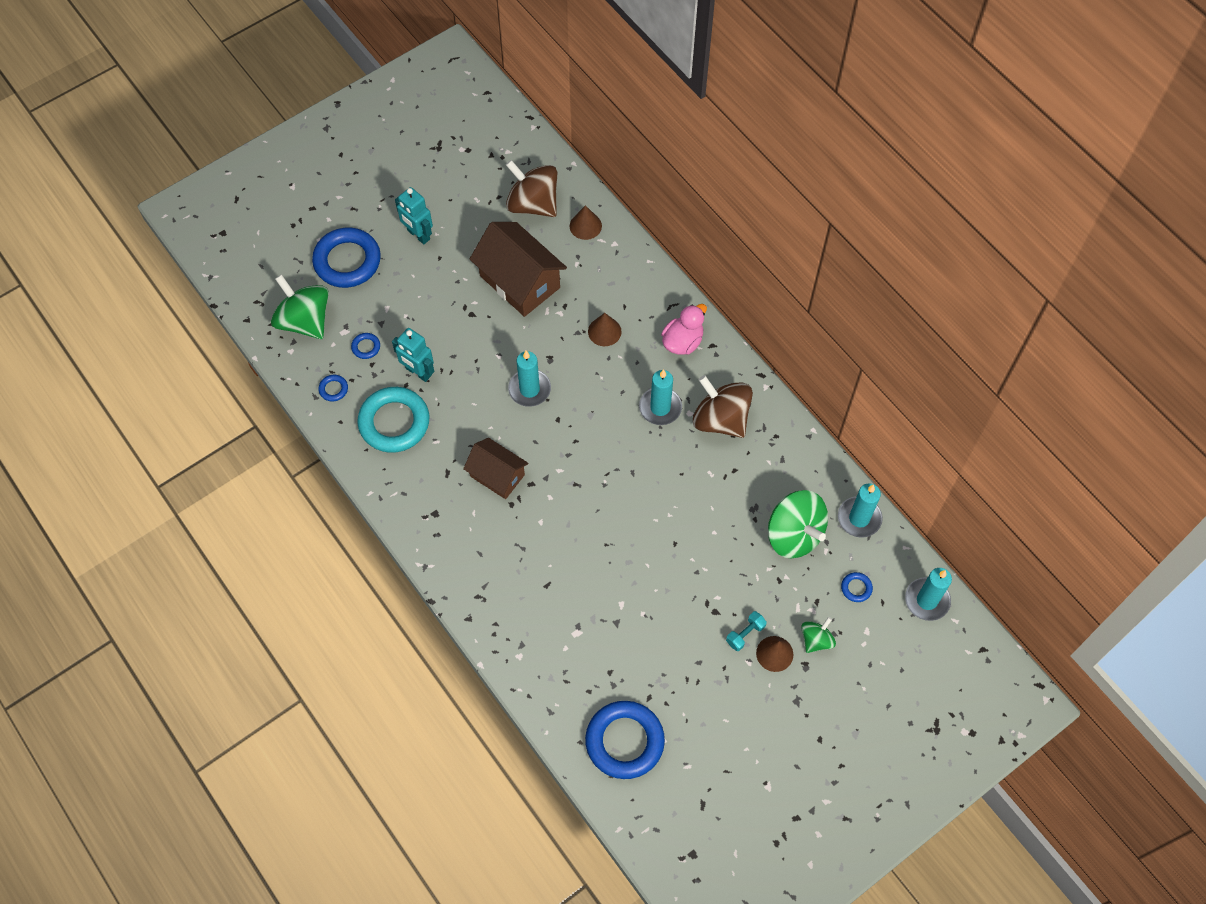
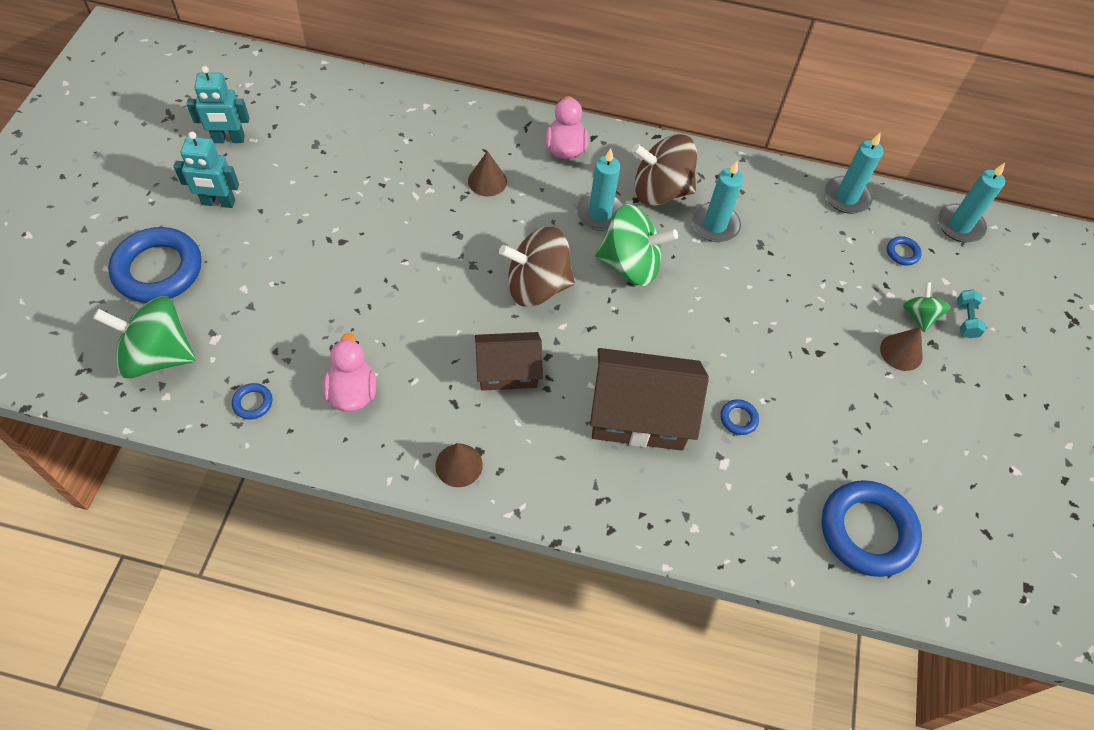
camera: 45 degrees left, 5 degrees down
blue ring [351,333,380,359] -> blue ring moved to [720,399,759,435]
turquoise ring [357,387,429,453] -> pink duck [323,333,376,412]
turquoise robot [392,328,434,382] -> turquoise robot moved to [187,66,249,143]
brown house [470,222,567,317] -> brown house moved to [590,348,709,451]
brown spinning top [506,160,557,217] -> brown spinning top moved to [499,227,575,307]
turquoise candle [508,351,551,407] -> turquoise candle moved to [691,161,744,242]
brown cone [570,205,602,240] -> brown cone moved to [435,443,483,487]
turquoise dumbbell [726,611,767,651] -> turquoise dumbbell moved to [957,289,986,338]
green spinning top [768,490,828,559] -> green spinning top moved to [595,204,678,286]

